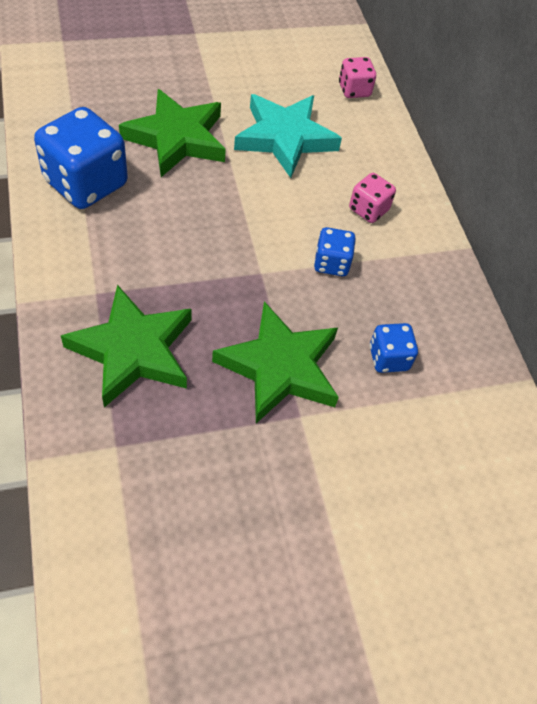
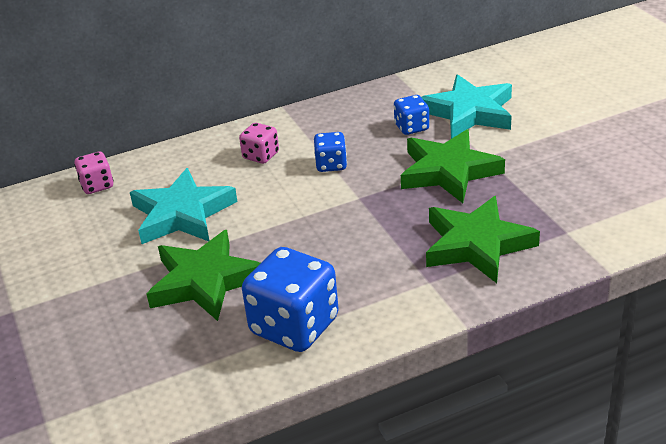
camera: 90 degrees left, 20 degrees down
none -> turquoise star [421,74,512,139]

